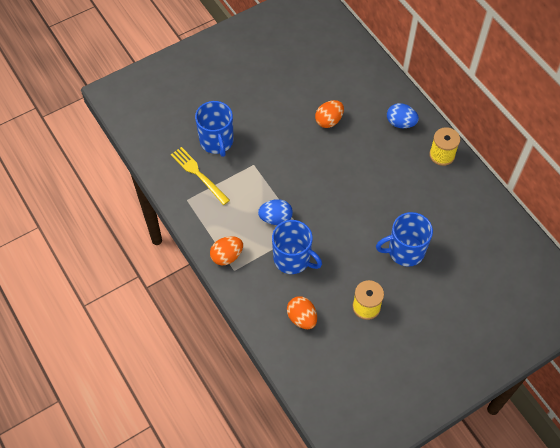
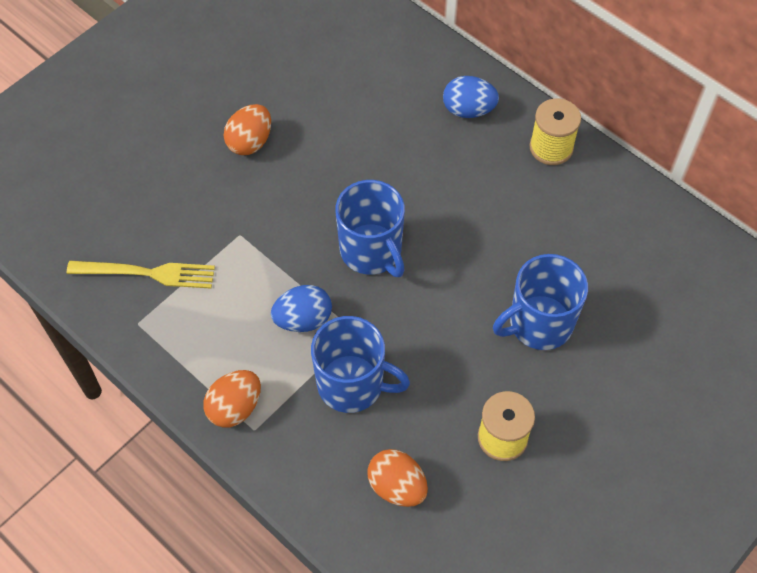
camera: 15 degrees left, 0 degrees up
yellow fork [171,147,230,205] -> yellow fork turned 150 degrees clockwise [67,261,215,289]
blue mug [195,101,234,157] -> blue mug moved to [335,180,405,277]
orange egg [315,100,344,128] -> orange egg moved to [224,104,271,155]

